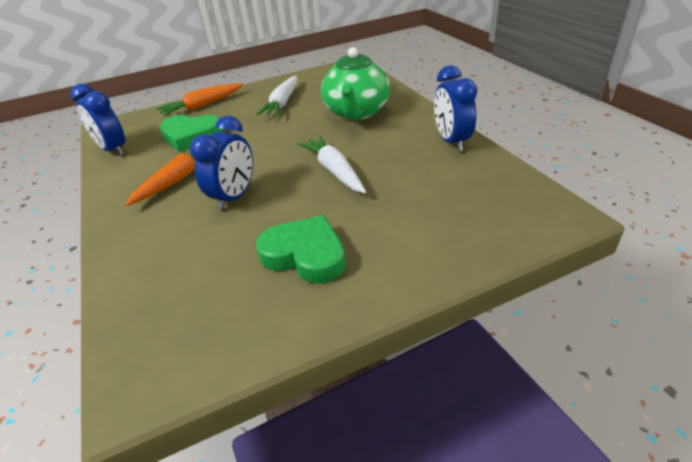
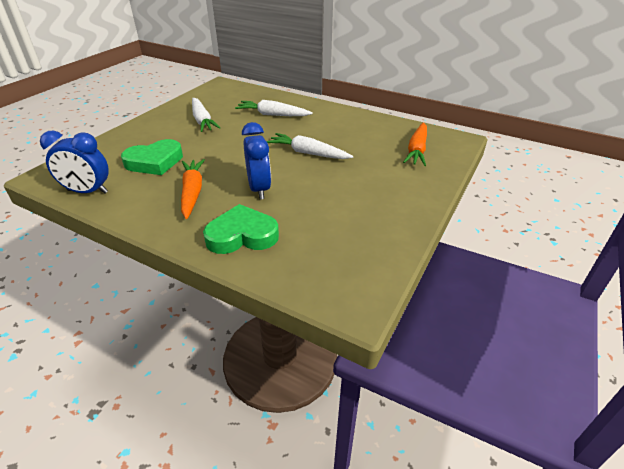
camera: 40 degrees left, 0 degrees up
orange carrot [156,83,244,116] -> orange carrot moved to [403,122,427,166]
green heart [256,215,346,284] -> green heart moved to [203,204,279,254]
green teapot [321,47,390,121] -> white carrot [235,100,313,116]
blue clock [434,65,477,151] -> none

